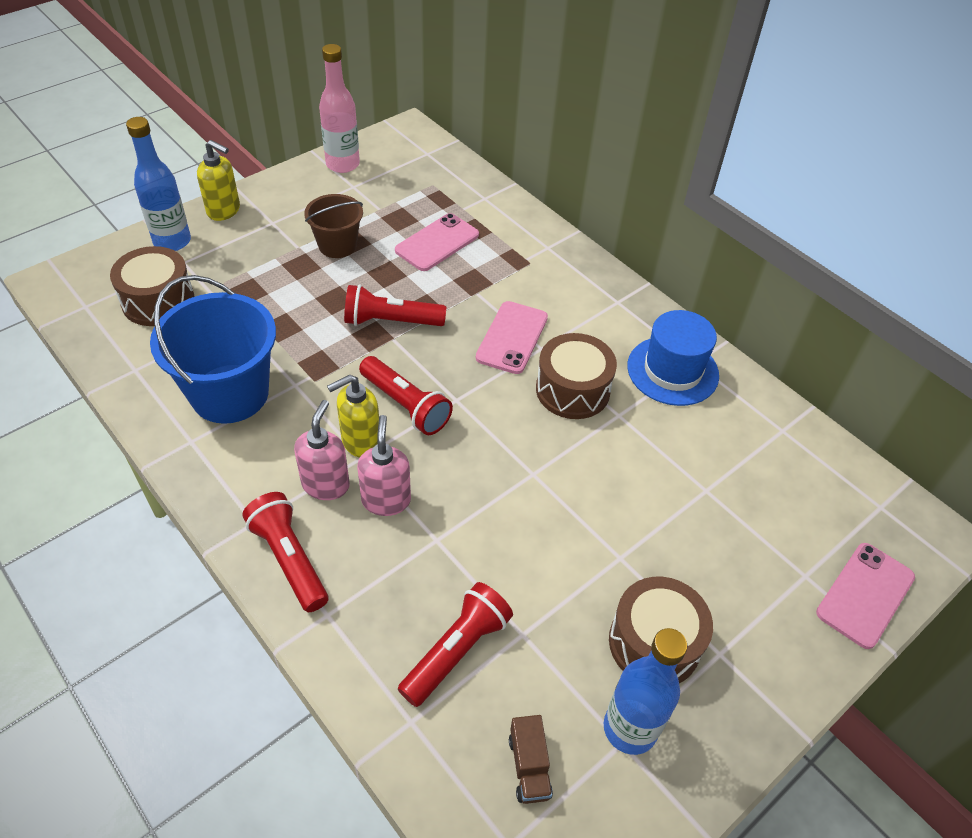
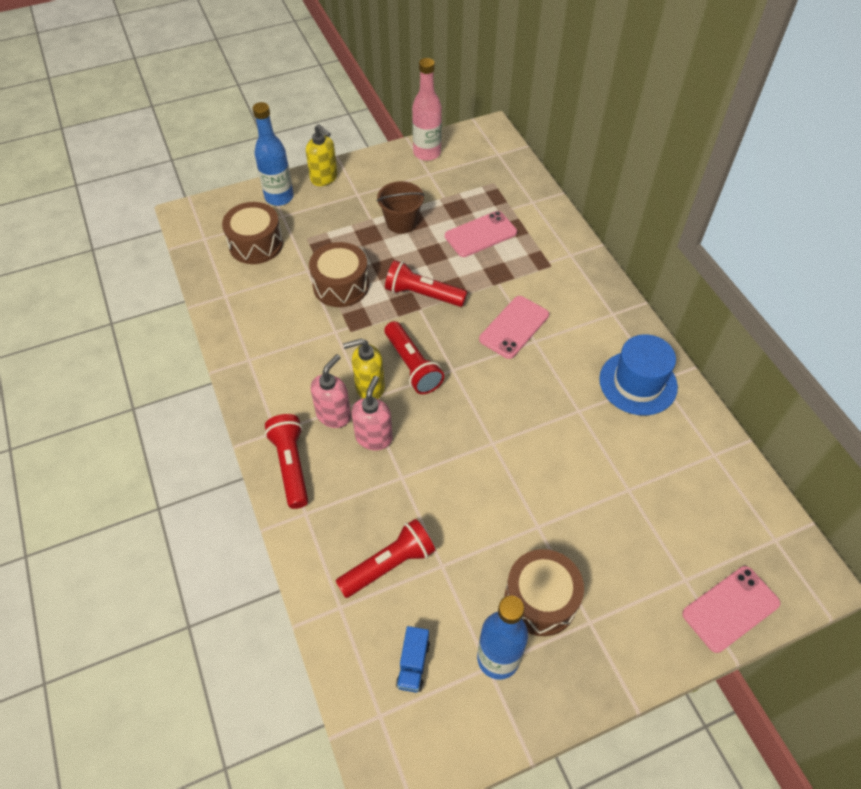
camera: 20 degrees right, 5 degrees up
blue bucket [150,275,276,424] -> none
brown truck [509,715,553,804] -> blue truck [396,626,430,693]
brown drum [536,333,617,419] -> brown drum moved to [309,242,369,307]

